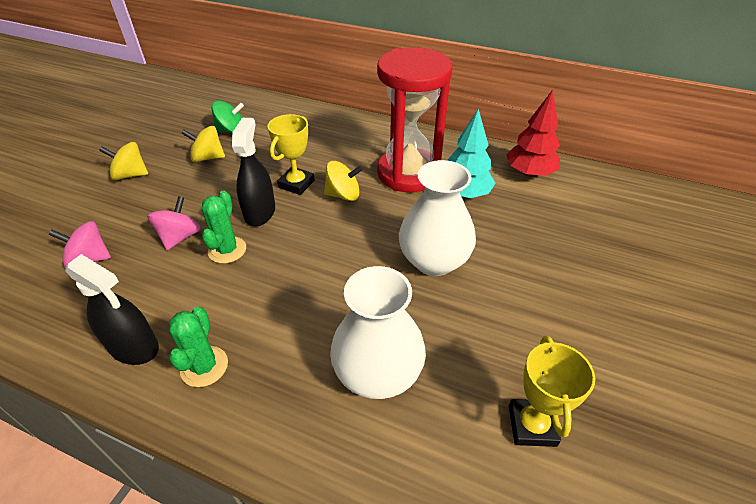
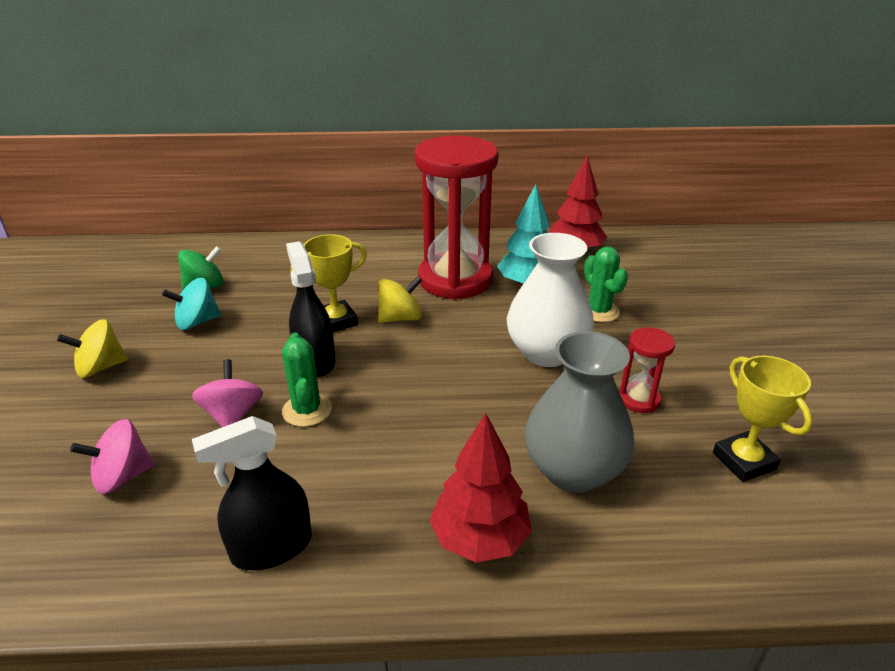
camera: 25 degrees left, 10 degrees down
black spray bottle [65,254,159,365] -> black spray bottle turned 150 degrees clockwise [192,416,312,570]
green cactus [169,307,228,387] -> green cactus moved to [584,247,628,322]
yellow spinning top [181,126,225,162] -> turquoise spinning top [162,278,221,330]
yellow trophy [268,114,315,195] -> yellow trophy turned 60 degrees clockwise [291,234,367,332]
white vase [330,266,426,399] -> grey vase [525,331,634,493]
none -> red tree [429,413,532,563]
none -> red hourglass [619,327,675,413]

